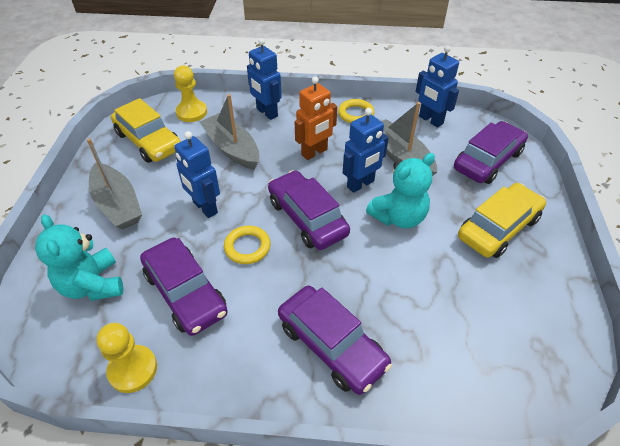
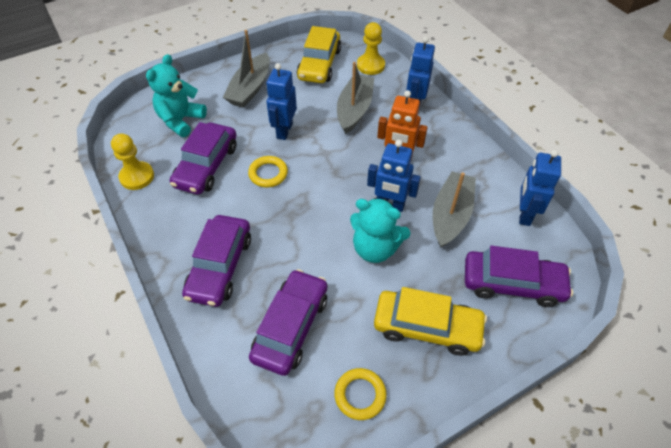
camera: 55 degrees right, 5 degrees up
purple car [268,170,350,250] -> purple car moved to [249,269,327,376]
yellow ring [338,99,374,123] -> yellow ring moved to [334,368,387,420]

